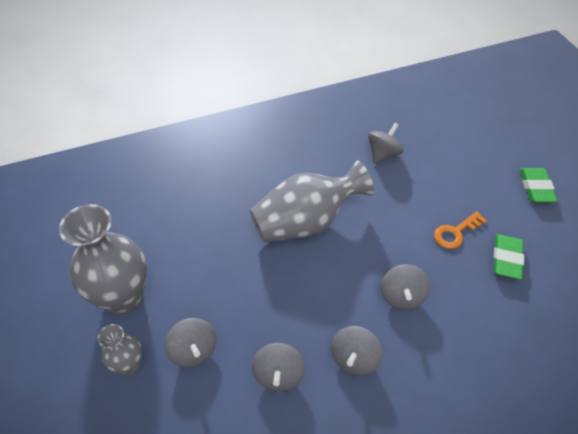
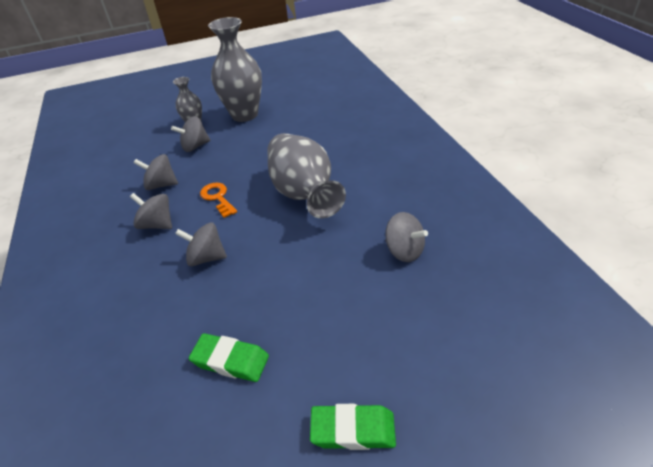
camera: 95 degrees right, 10 degrees down
orange key [434,211,487,249] -> orange key moved to [200,183,237,218]

